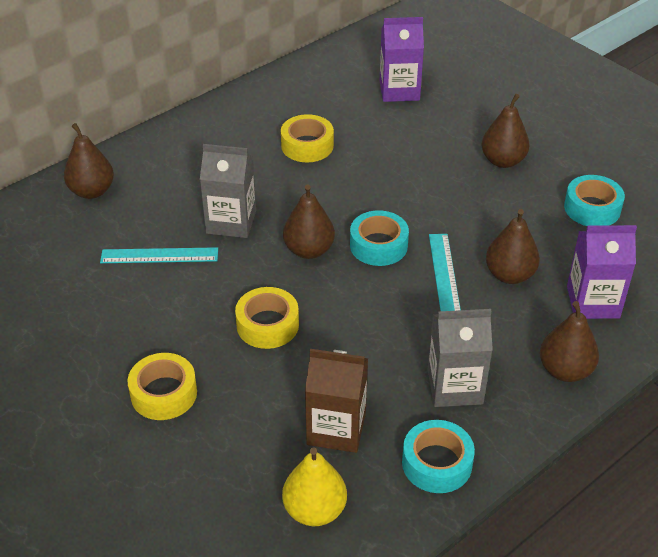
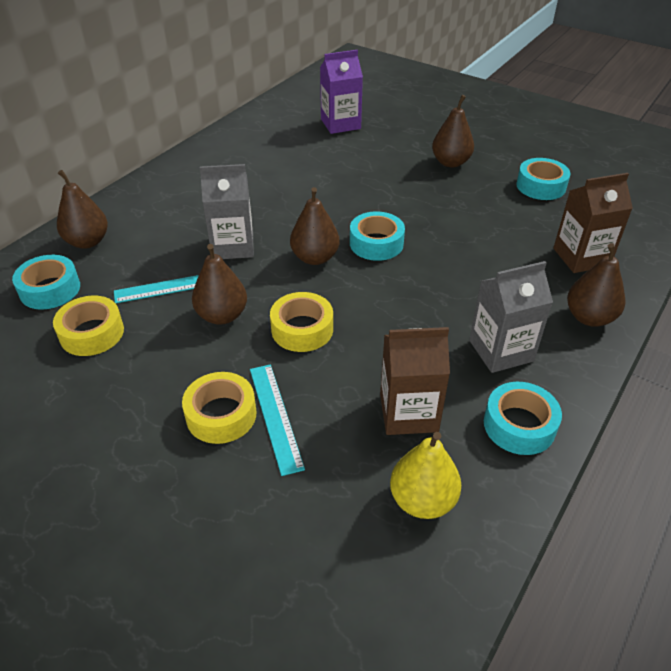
camera: 15 degrees left, 0 degrees up
yellow tape [281,114,334,162] -> yellow tape moved to [53,296,124,356]
turquoise ruler [429,234,461,311] -> turquoise ruler moved to [250,364,305,476]
brown pear [486,209,540,284] -> brown pear moved to [192,244,247,325]
purple carton [567,225,637,319] -> brown carton [553,173,633,273]
none -> turquoise tape [12,255,80,309]

